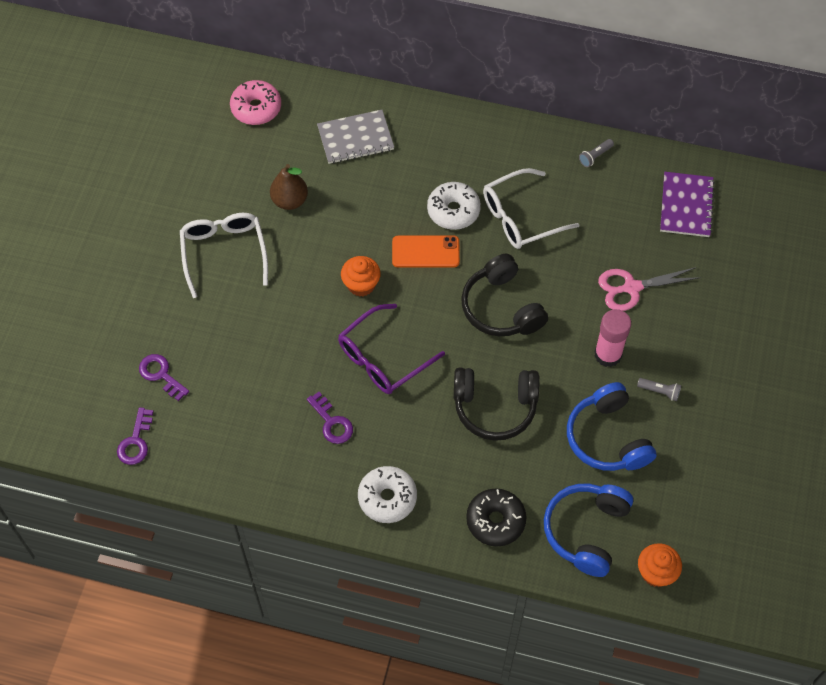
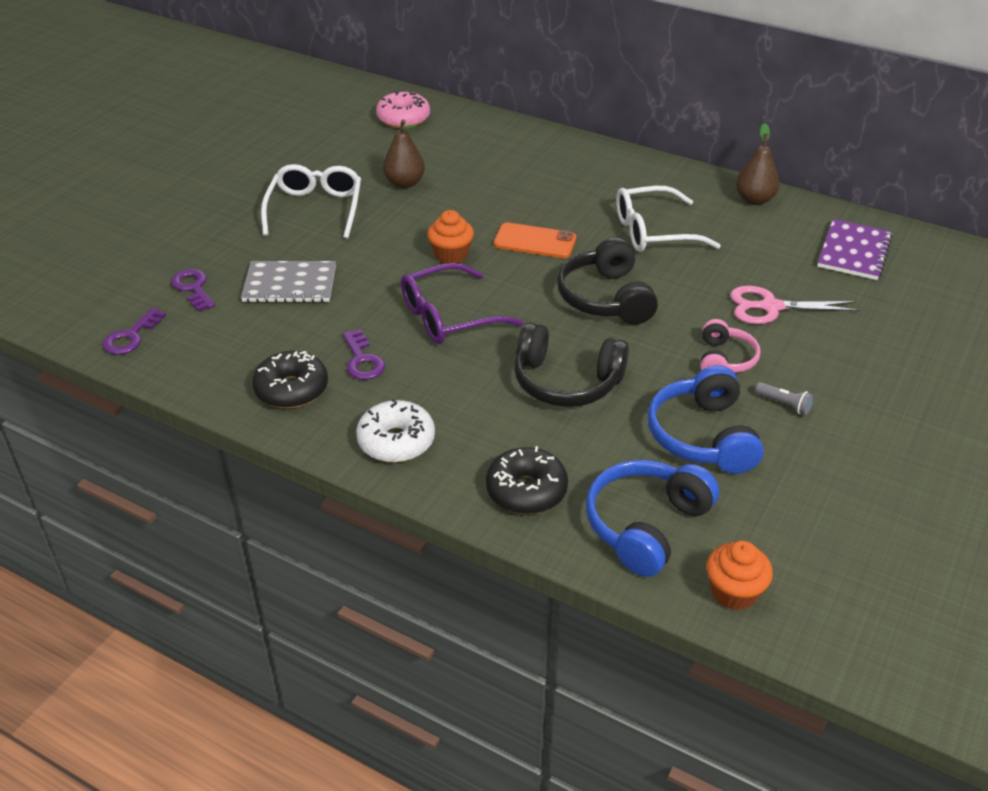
camera: 15 degrees right, 20 degrees down
grey notebook [317,110,394,164] -> grey notebook moved to [241,261,336,303]
white donut [427,182,481,230] -> none
grey flashlight [579,139,614,167] -> brown pear [736,123,780,205]
pink glue stick [594,309,631,367] -> pink headphones [700,319,761,373]
none -> black donut [252,351,328,409]

